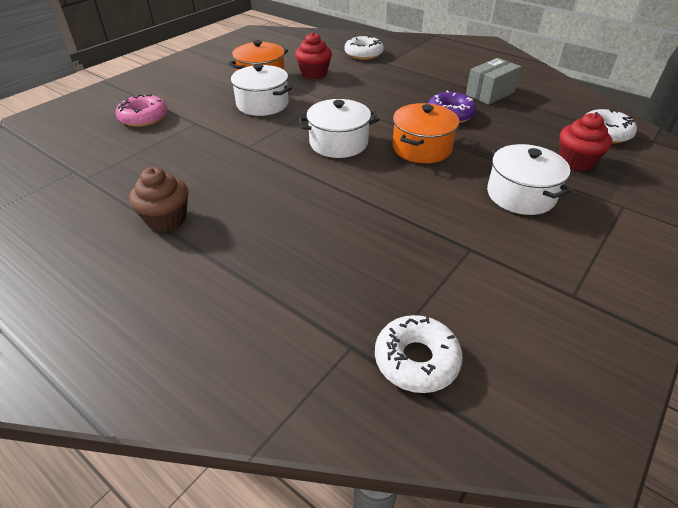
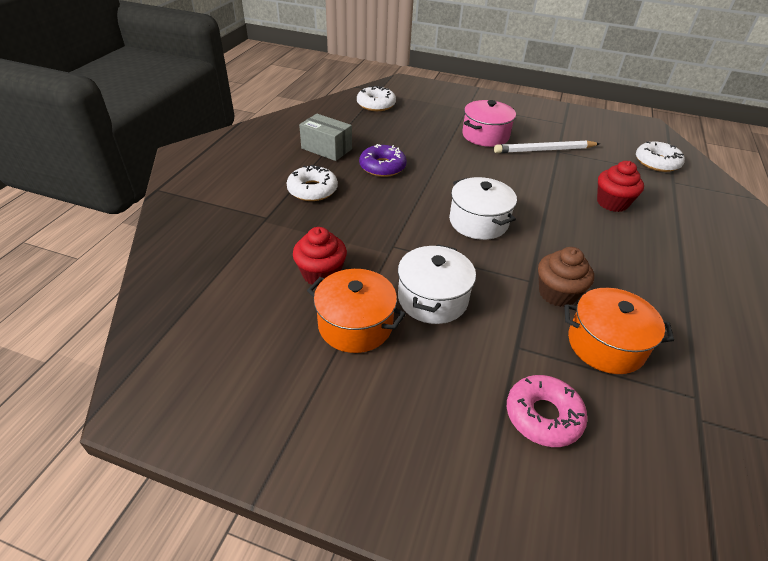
camera: 110 degrees left, 0 degrees up
brown cupcake [129,167,188,232] -> brown cupcake moved to [538,247,594,307]
white donut [344,36,384,60] -> white donut moved to [287,165,338,201]
orange pot [393,103,459,163] -> orange pot moved to [564,288,674,374]
white pot [487,144,571,215] -> pink pot [462,100,516,147]
red cupcake [559,113,612,171] -> red cupcake moved to [597,161,644,212]
none -> white pencil [494,140,600,153]

